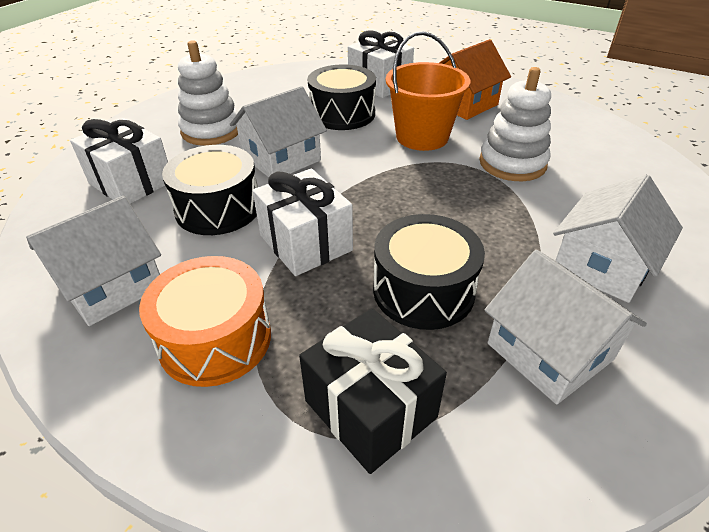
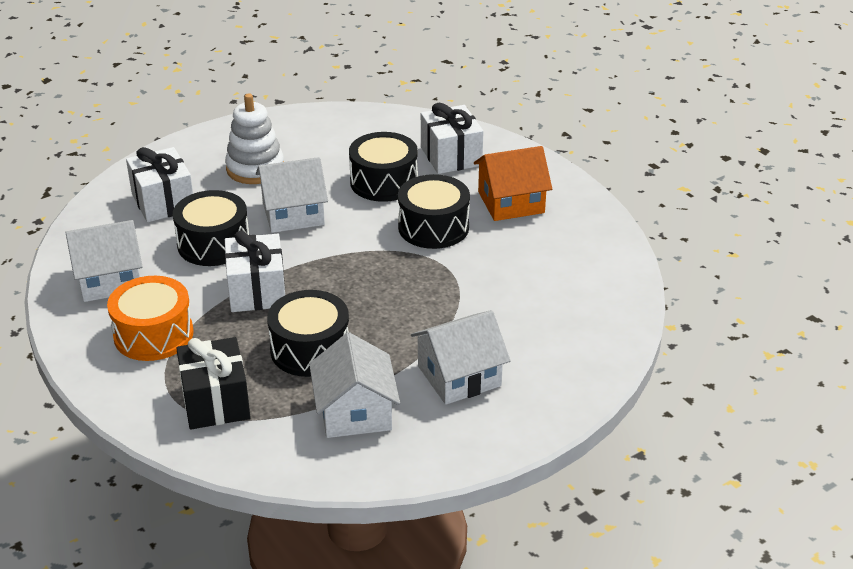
camera: 25 degrees right, 5 degrees down
orange bucket [386,31,470,151] -> black drum [398,174,470,249]
white stacking toy [479,67,551,181] -> none

